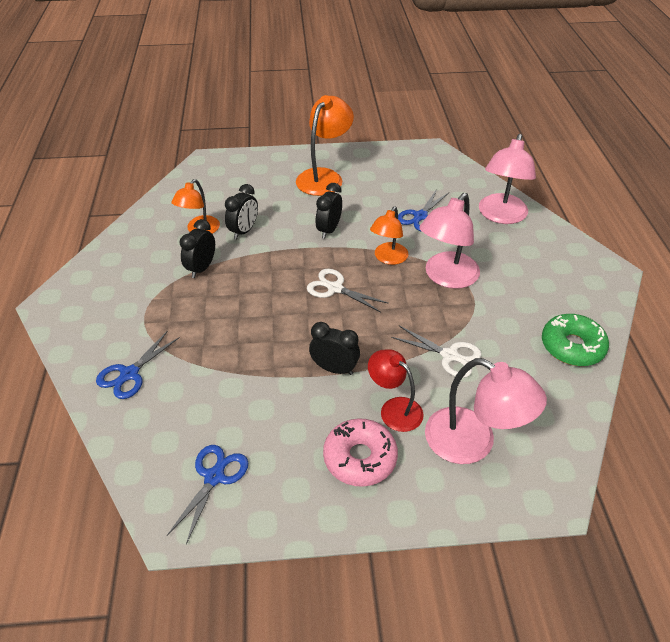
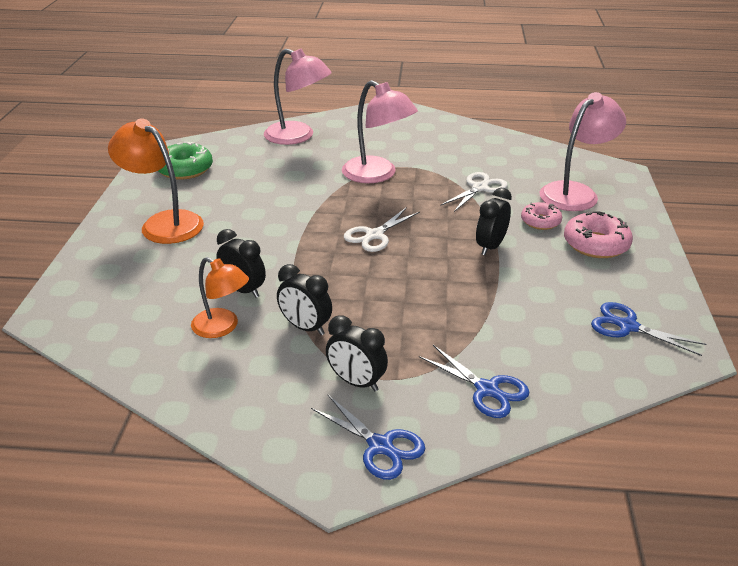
camera: 80 degrees left, 10 degrees down
black clock [316,183,342,239] -> black clock moved to [326,315,388,391]
red lamp [368,349,423,432] -> pink donut [521,202,562,230]
orange lamp [370,206,408,265] -> none
blue scissors [398,189,449,231] -> blue scissors moved to [311,395,425,480]
green donut [542,314,609,366] -> green donut moved to [158,142,213,180]

